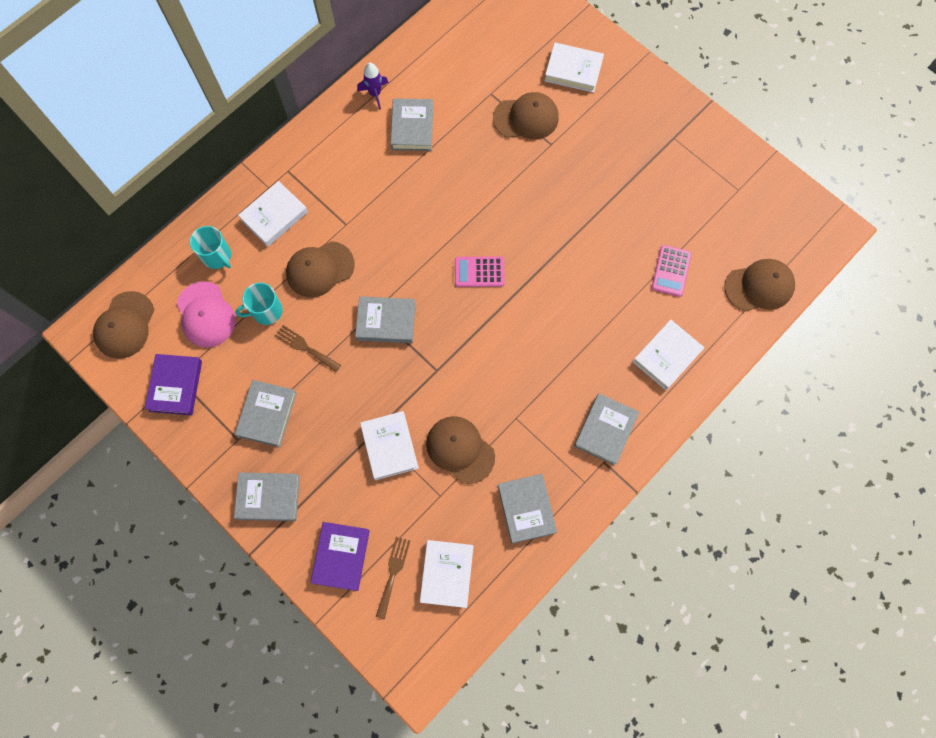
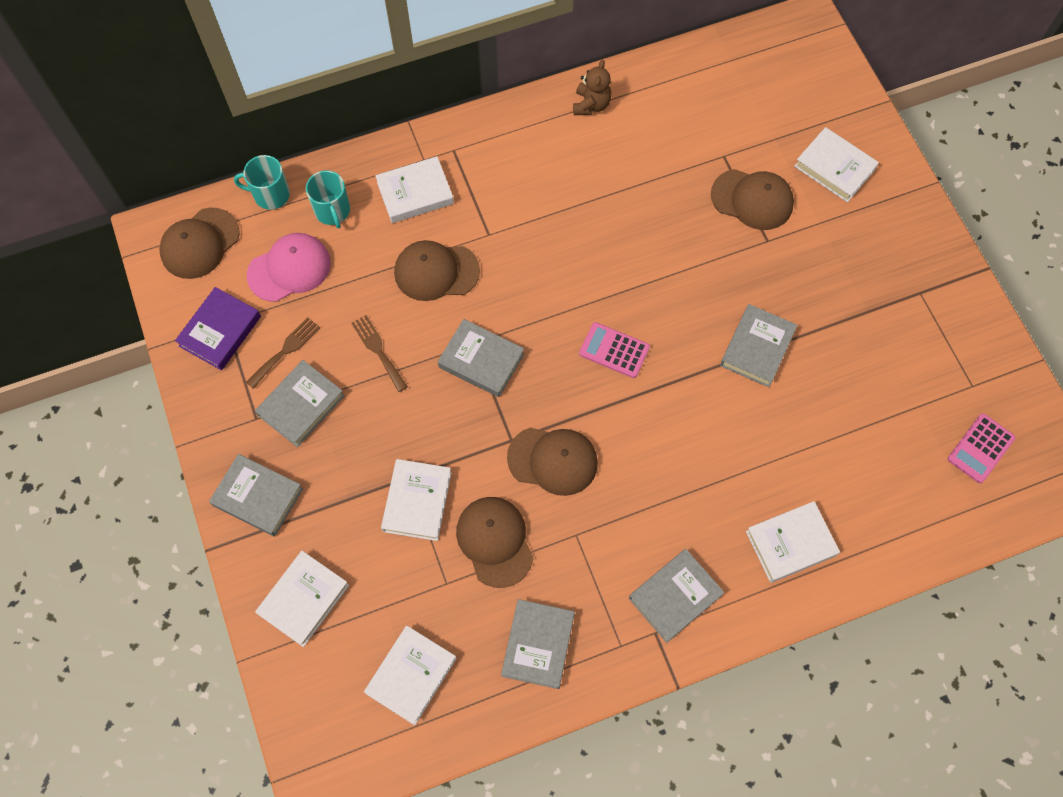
camera: 25 degrees right, 5 degrees down
pink cap [177,281,236,347] -> pink cap turned 120 degrees counterclockwise [247,233,331,302]
turquoise mug [235,283,283,325] -> turquoise mug moved to [234,155,290,210]
purple book [311,522,370,591] -> white book [255,551,349,647]
purple rocket [357,63,389,110] -> brown teddy bear [573,60,611,115]
brown fork [376,537,410,619] -> brown fork moved to [246,317,320,389]
grey book [390,98,433,151] -> grey book moved to [720,304,797,387]
pink calculator [652,245,692,297] -> pink calculator moved to [948,413,1015,483]
brown cap [724,259,795,311] -> brown cap moved to [507,428,598,496]

